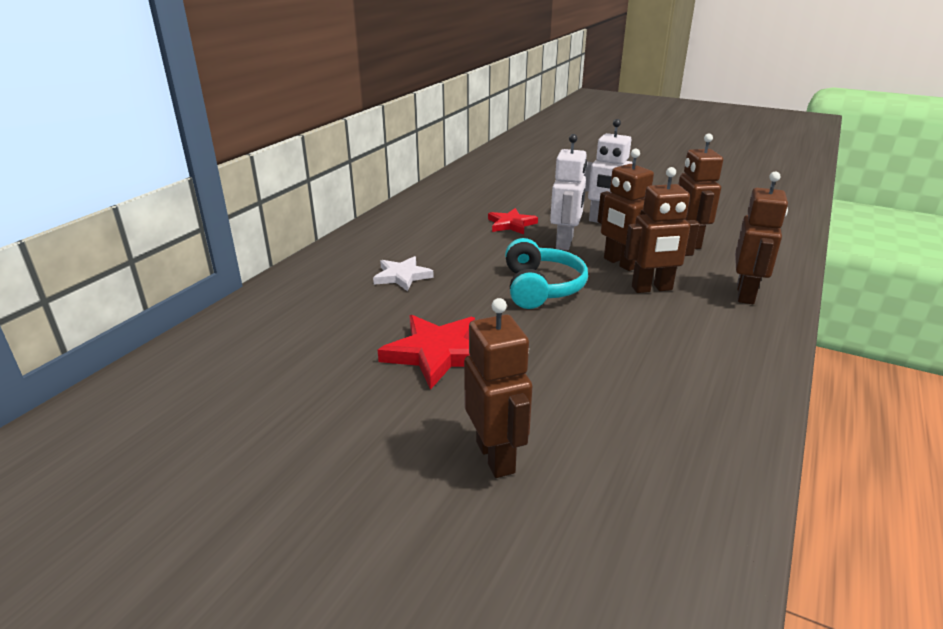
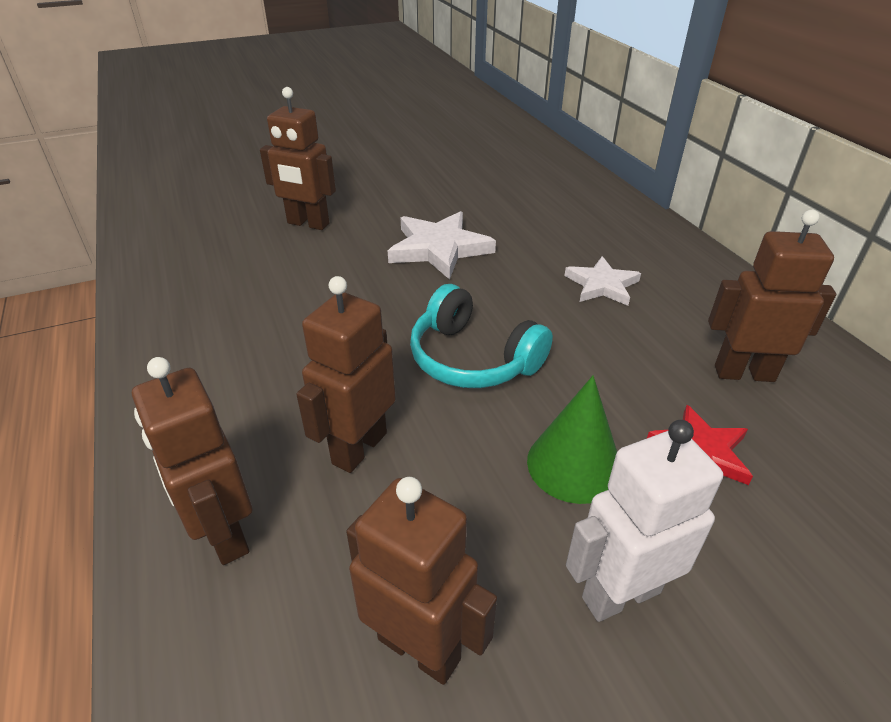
camera: 130 degrees right, 10 degrees up
red star [378,315,475,390] -> white star [388,211,496,280]
white robot [550,134,587,250] -> green cone [527,375,617,504]
brown robot [597,149,654,271] -> brown robot moved to [708,210,836,382]

